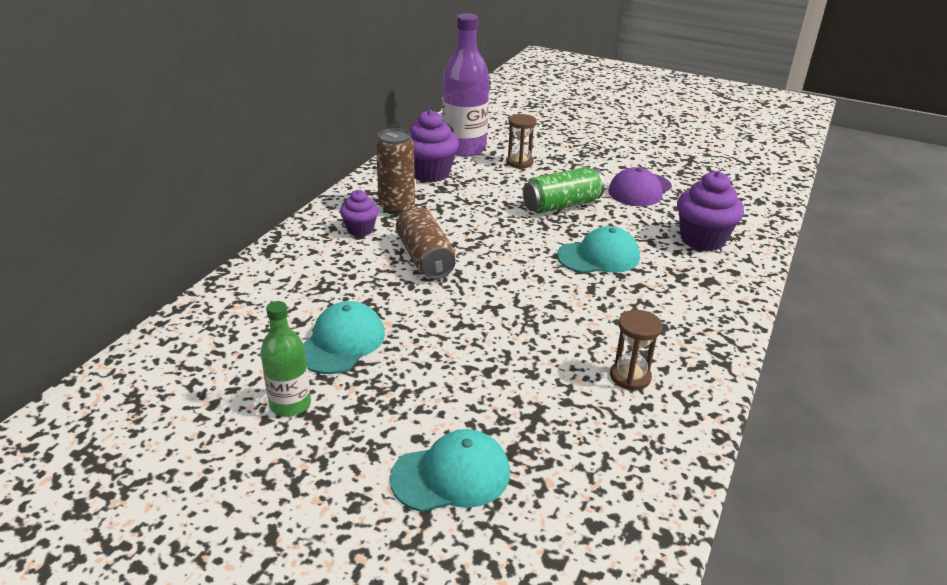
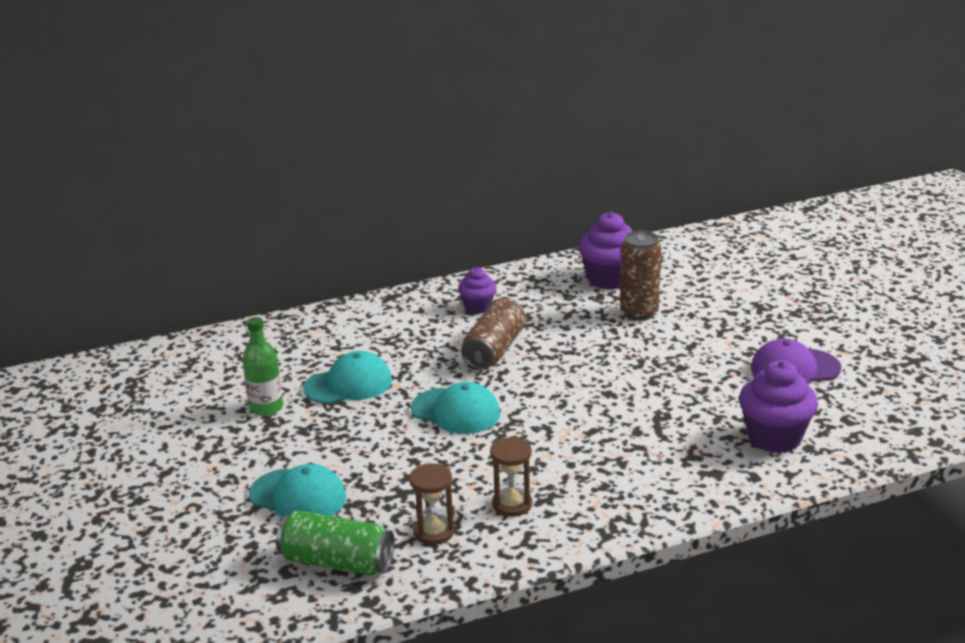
camera: 45 degrees right, 5 degrees down
brown can [376,128,415,215] -> brown can moved to [620,231,661,321]
purple bottle [442,13,489,157] -> none
brown hourglass [506,114,537,169] -> brown hourglass moved to [409,463,455,545]
green can [523,167,605,214] -> green can moved to [276,510,395,575]
turquoise cap [557,226,640,273] -> turquoise cap moved to [411,382,500,434]

